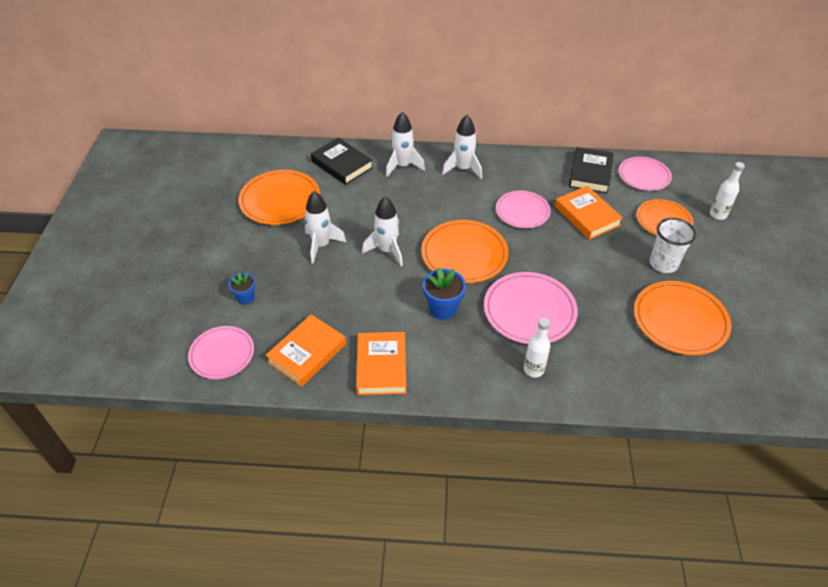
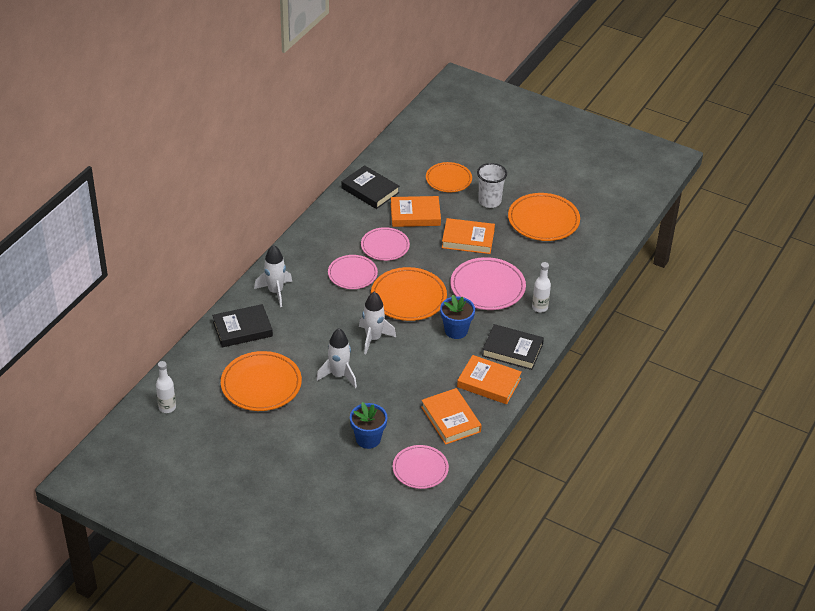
camera: 65 degrees left, 5 degrees down
blue flower pot [229,272,256,305] -> blue flower pot [350,402,387,449], size x1.60
white rocket [442,115,482,179] -> none
pink plate [619,157,672,191] -> pink plate moved to [328,255,378,289]
white bottle [710,162,745,220] -> white bottle moved to [156,361,176,413]
none -> orange book [442,218,495,254]
none -> black book [482,324,544,370]

